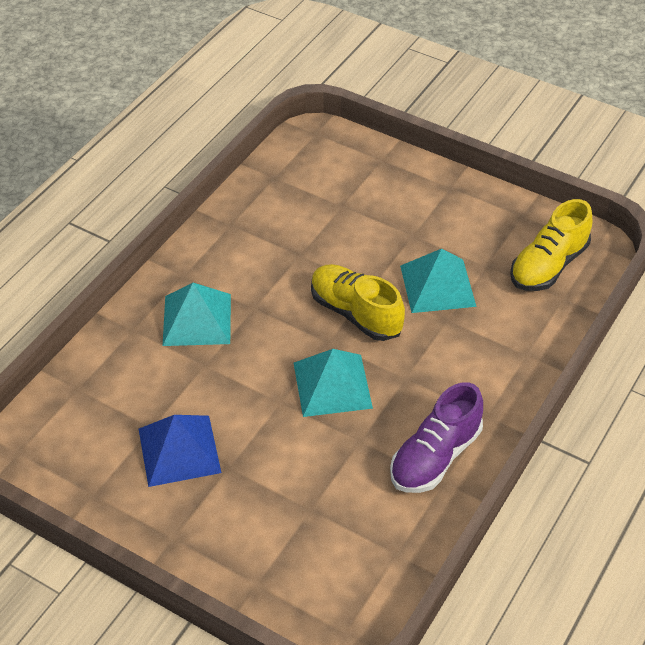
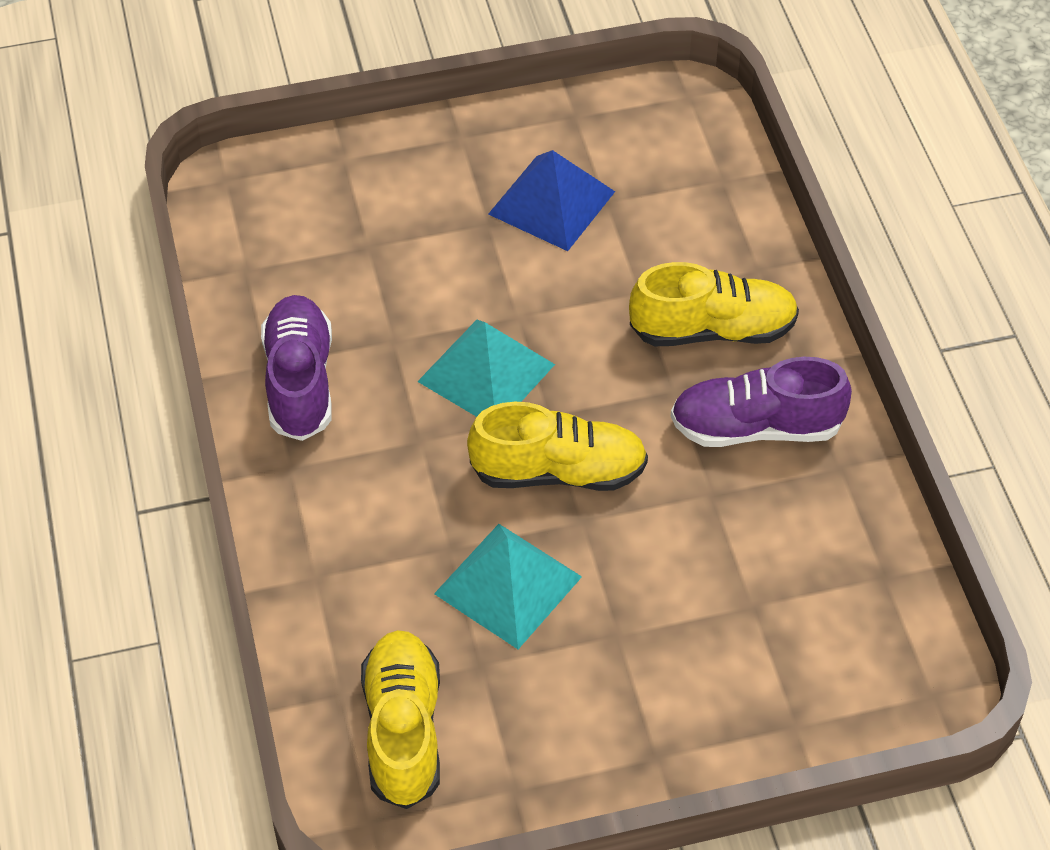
camera: 135 degrees right, 5 degrees up
turquoise pyramid [163,283,231,346] -> yellow shoe [629,262,799,346]
none -> purple shoe [671,357,852,447]

